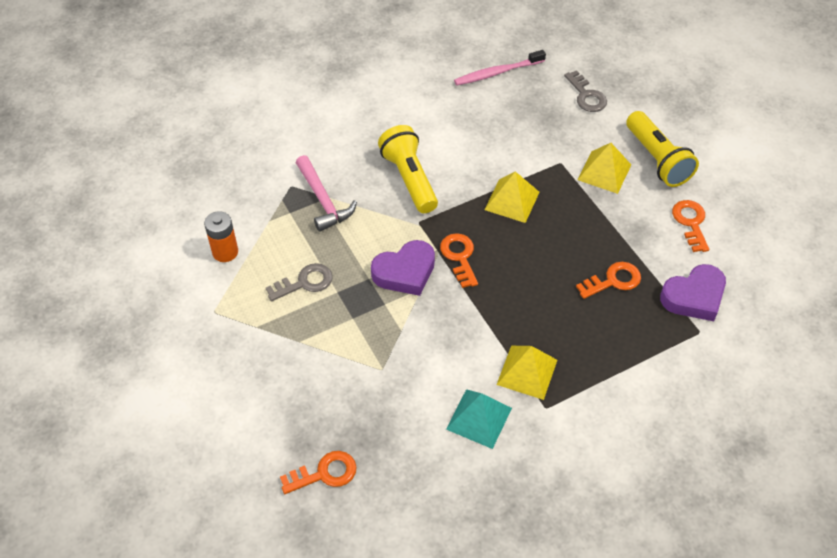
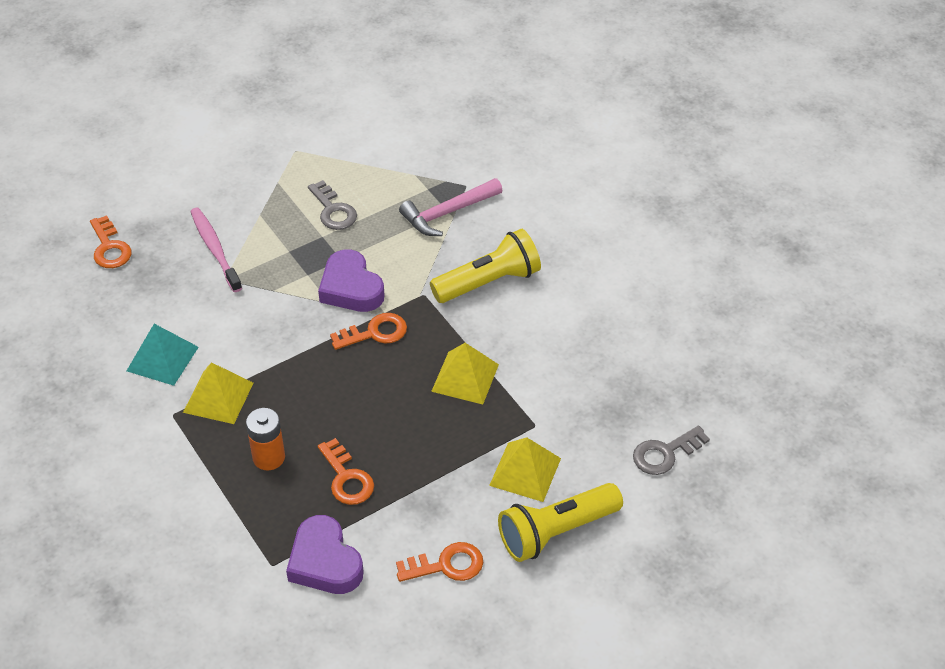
camera: 85 degrees right, 5 degrees down
orange battery [204,211,238,262] -> orange battery moved to [246,408,285,470]
pink toothbrush [454,50,546,86] -> pink toothbrush moved to [190,208,242,292]

